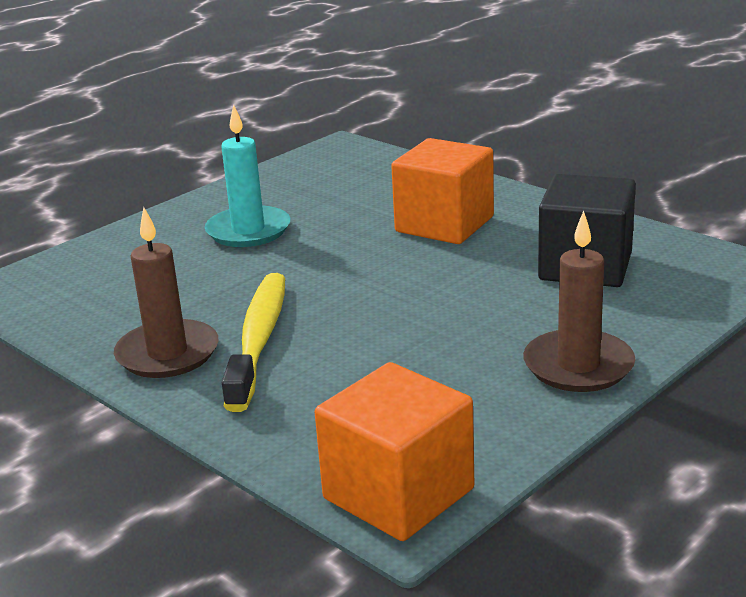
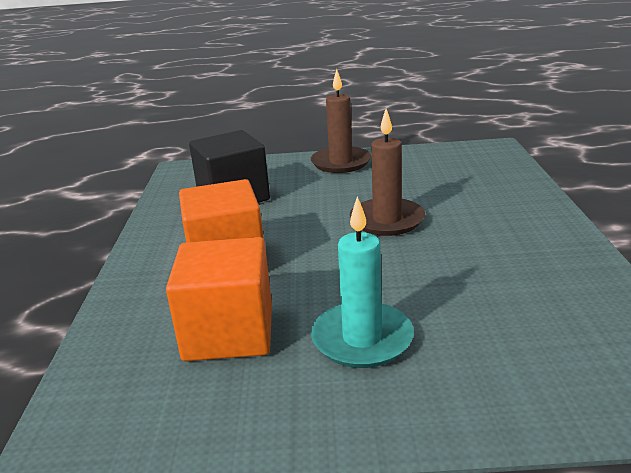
camera: 135 degrees left, 0 degrees up
brown candle [114,207,219,378] -> brown candle moved to [350,109,425,236]
yellow toothbrush [222,273,285,412] -> none
orange cube [315,362,475,541] -> orange cube moved to [166,237,272,361]

